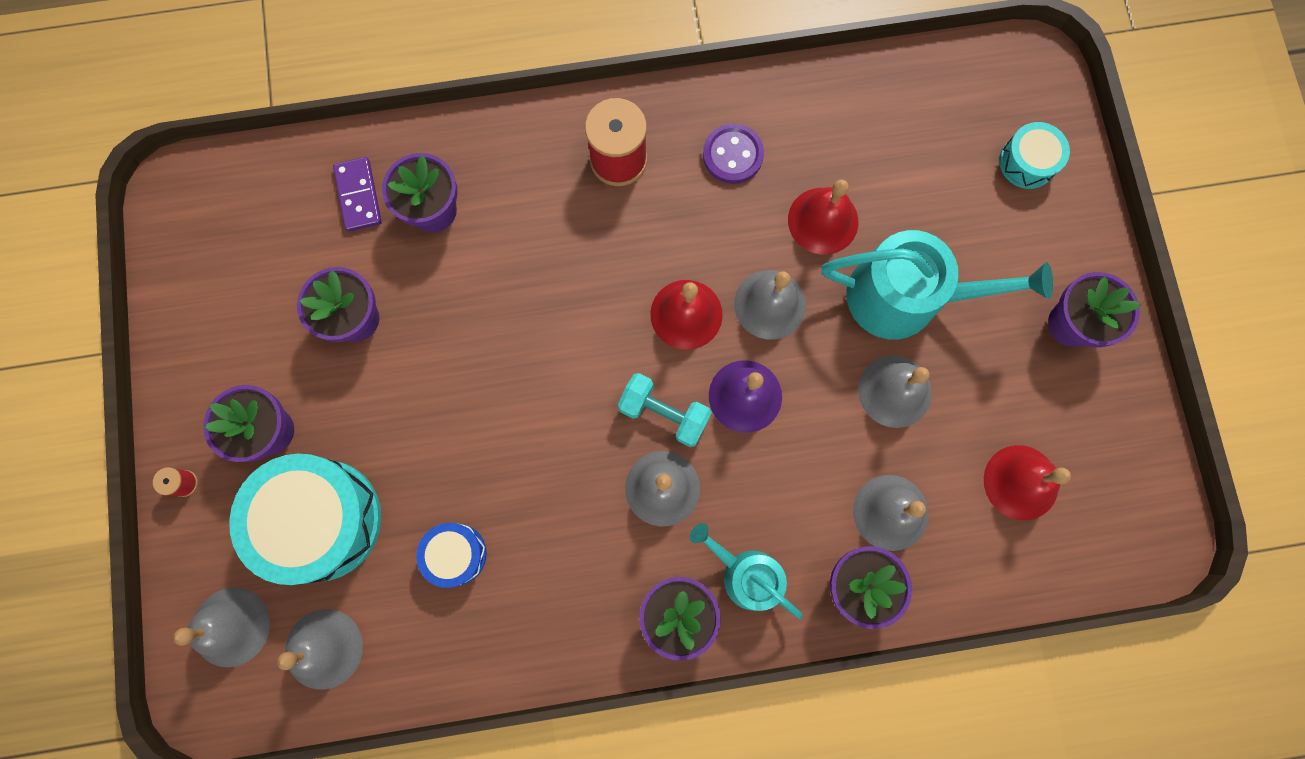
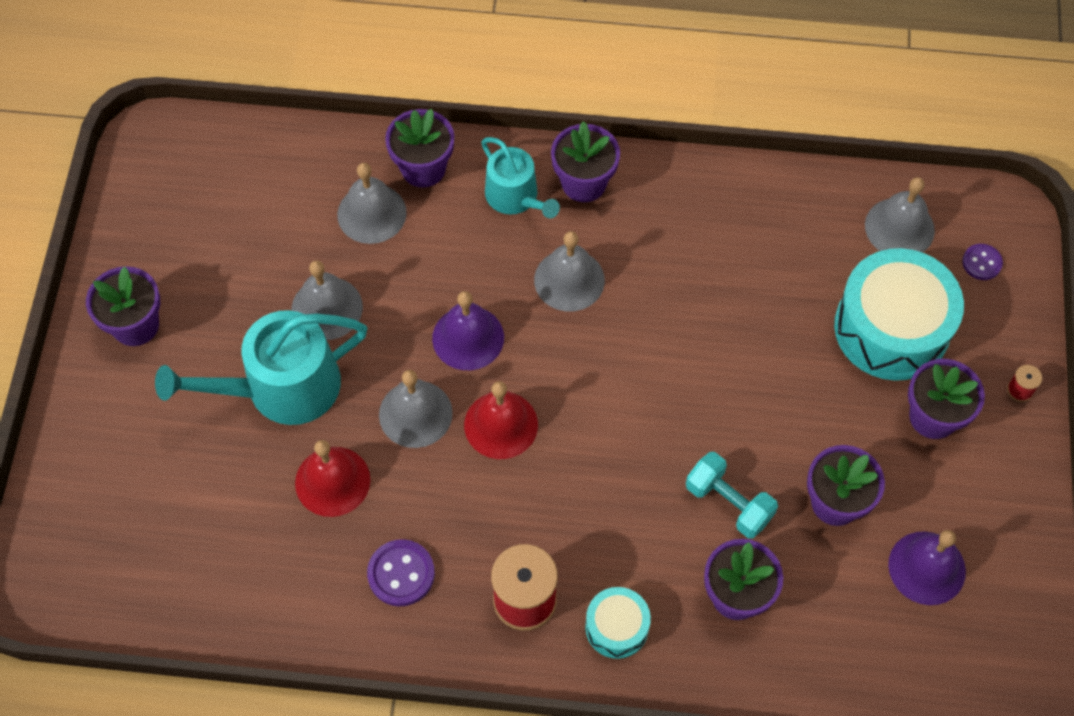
camera: 165 degrees left, 15 degrees down
grey bell [173,587,270,667] -> purple button [962,244,1003,280]
purple domino [333,157,382,231] -> none
blue drum [416,523,486,588] -> none
turquoise dumbbell [618,373,712,447] -> turquoise dumbbell moved to [686,452,778,539]
turquoise watering can [822,230,1053,340] -> turquoise watering can turned 45 degrees counterclockwise [155,310,367,425]
red bell [984,445,1071,520] -> none
turquoise drum [999,122,1070,189] -> turquoise drum moved to [585,587,651,659]
none -> purple bell [888,530,966,605]

